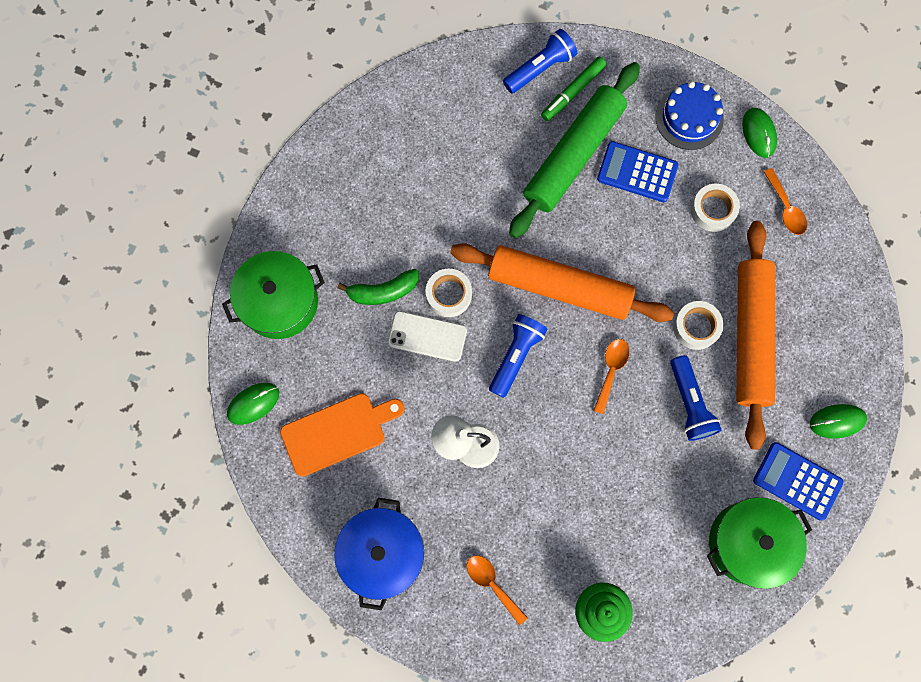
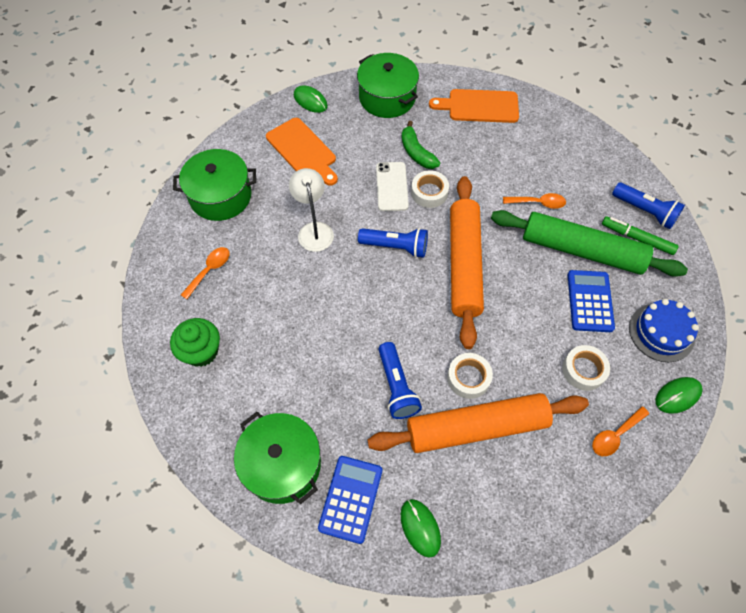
camera: 75 degrees right, 15 degrees down
blue pot [334,498,424,610] -> green pot [173,149,256,221]
orange spoon [593,339,629,414] -> orange spoon moved to [503,193,566,209]
blue flashlight [670,355,722,441] -> blue flashlight turned 75 degrees counterclockwise [378,342,422,419]
none -> orange cutting board [429,89,519,123]

